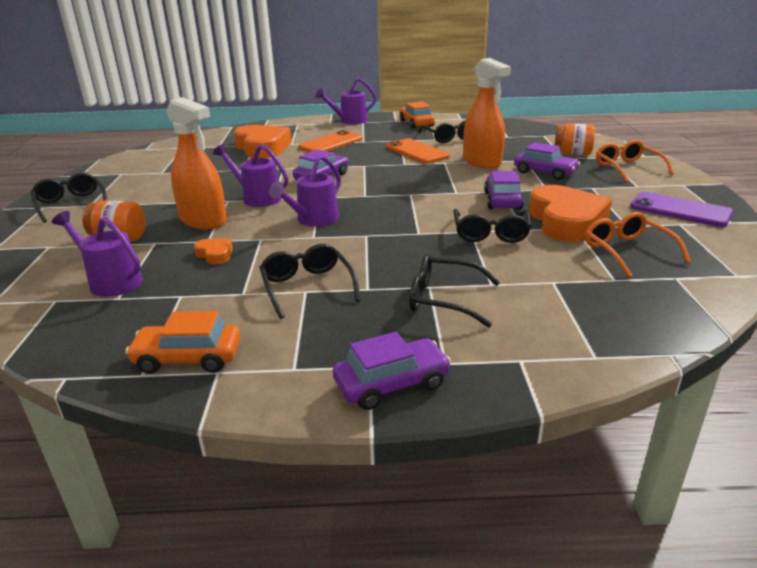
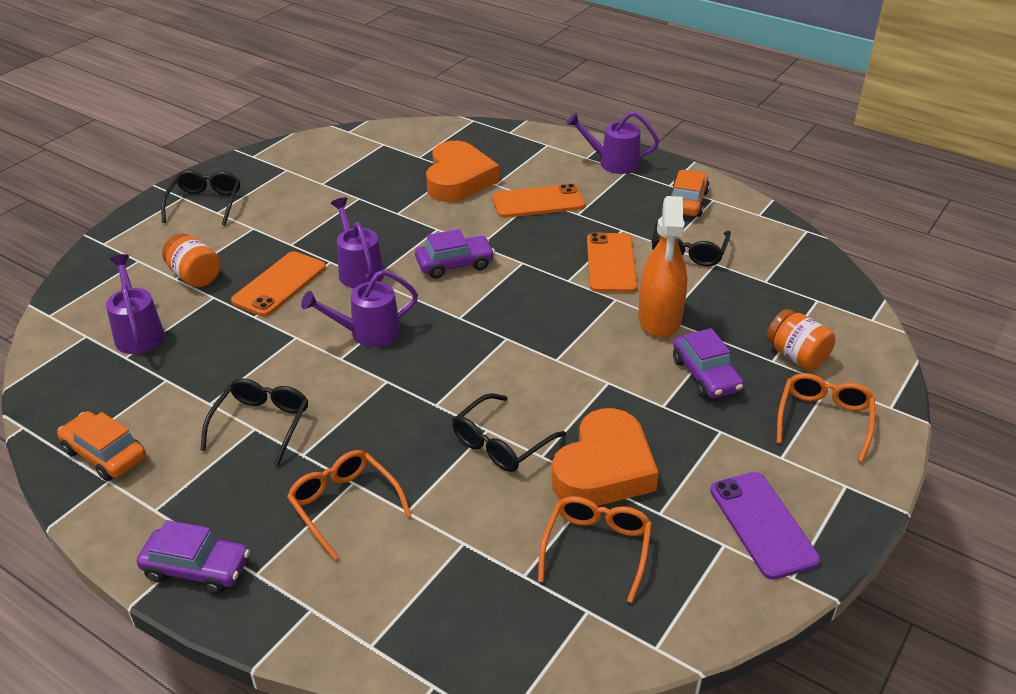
camera: 35 degrees right, 10 degrees up
orange spray bottle [166,97,227,229] -> orange phone [231,251,326,316]
orange heart [194,239,233,265] -> none
black glasses [410,254,500,327] -> orange glasses [287,450,411,560]
purple car [484,171,524,210] -> none

